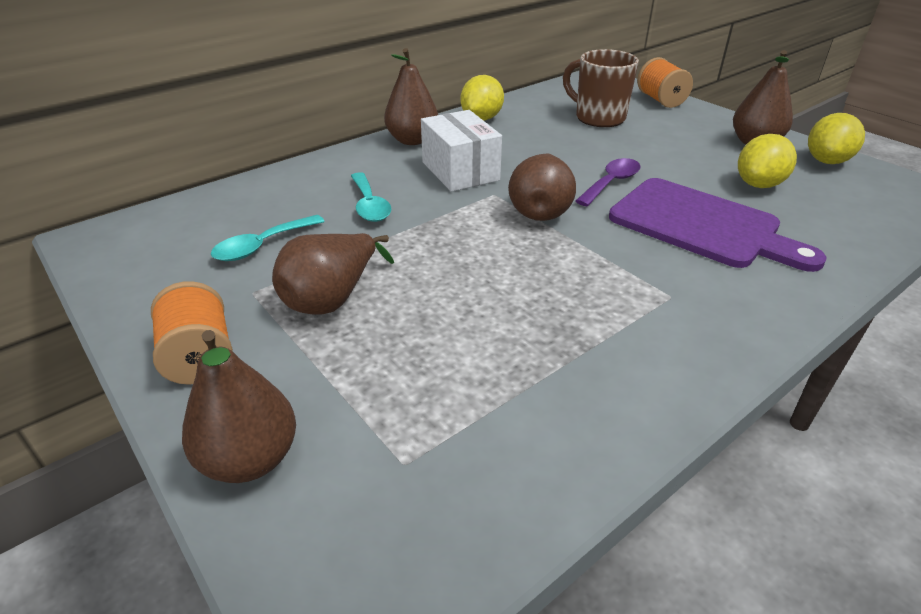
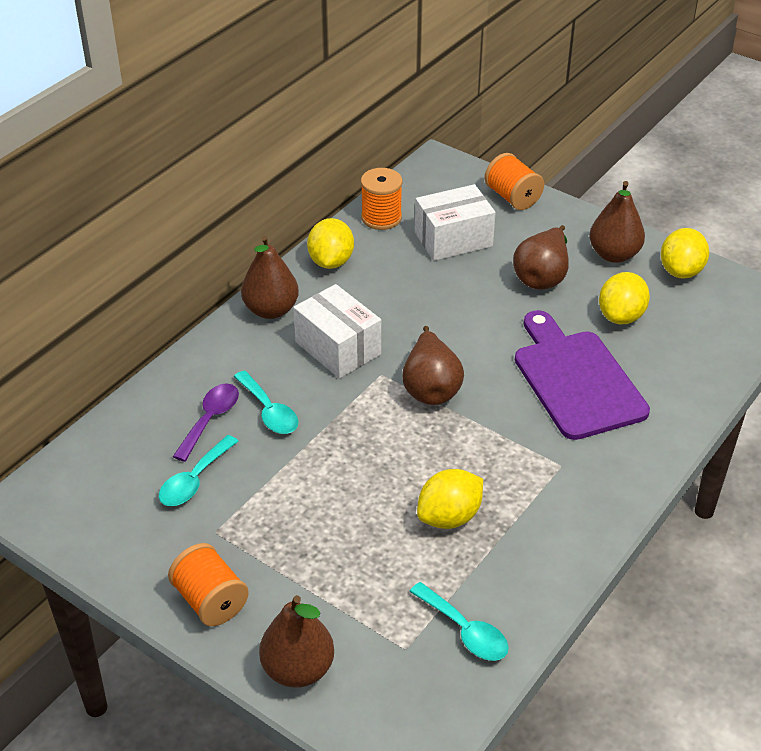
camera: 15 degrees left, 5 degrees up
brown pear [272,233,394,315] -> brown pear moved to [513,225,569,290]
brown mug [563,49,639,127] -> white box [415,184,496,261]
purple spoon [576,158,641,206] -> purple spoon moved to [173,383,239,462]
purple cutting board [609,178,826,272] -> purple cutting board turned 135 degrees counterclockwise [515,310,650,440]
none -> orange spool [361,168,403,230]
none -> turquoise spoon [409,582,508,661]
none -> yellow lemon [417,469,483,529]

